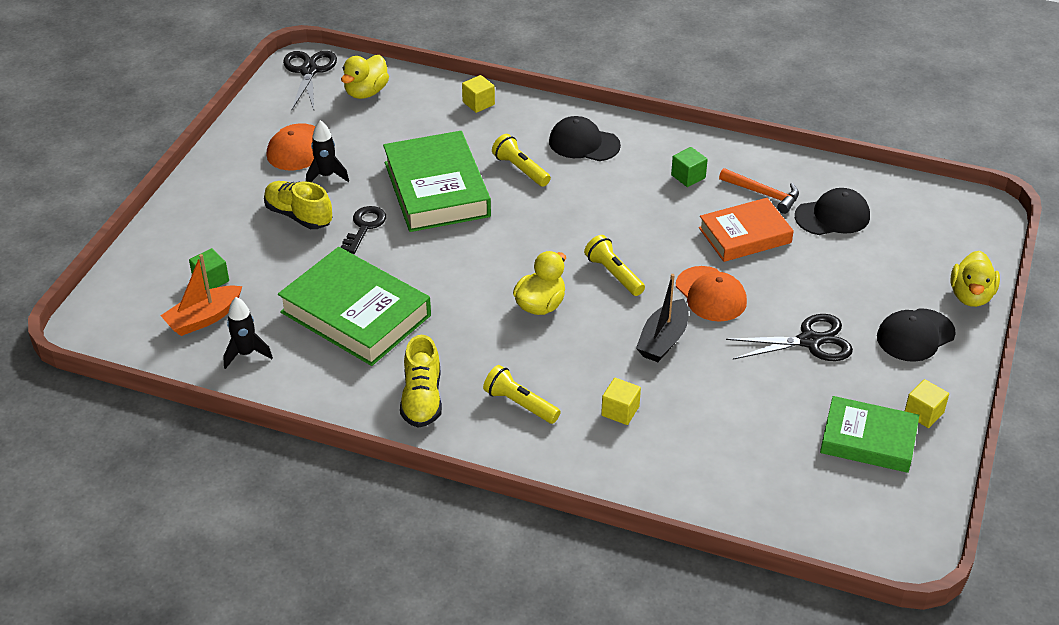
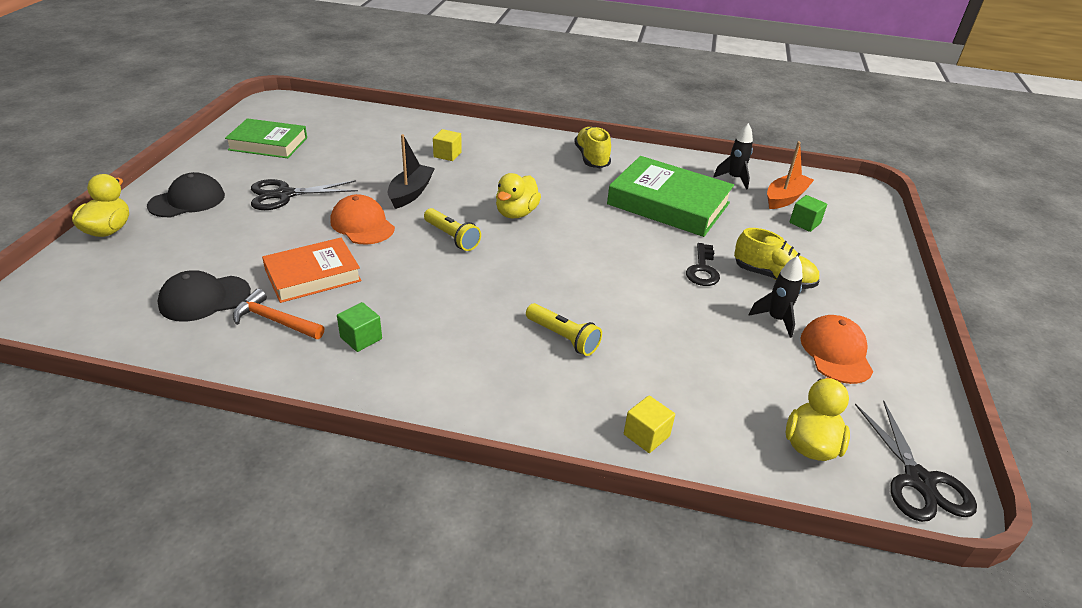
camera: 170 degrees right, 5 degrees down
green book [383,131,491,232] -> none
yellow flashlight [483,365,561,424] -> none
black cap [549,116,621,161] -> none
yellow cube [905,379,949,428] -> none

